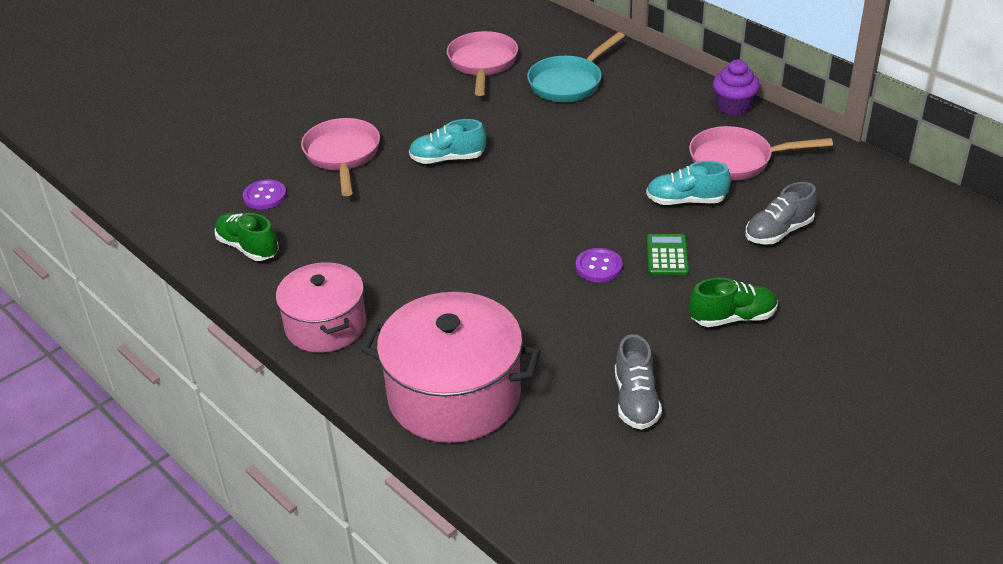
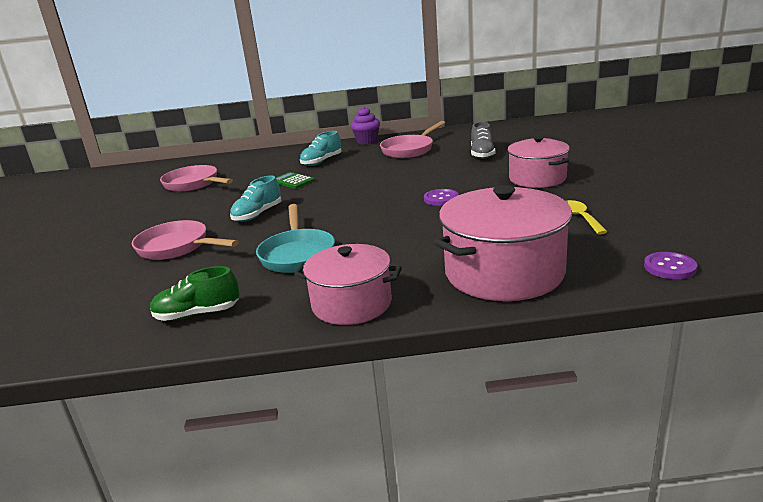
camera: 50 degrees left, 15 degrees down
purple button [243,180,287,210] -> purple button moved to [644,252,697,279]
turquoise pan [527,32,624,102] -> turquoise pan moved to [256,204,335,273]
grey shoe [615,334,662,430] -> yellow spoon [567,200,607,234]
turquoise shoe [646,161,731,205] -> turquoise shoe moved to [300,131,342,166]
green calculator [646,234,689,275] -> green calculator moved to [276,172,315,189]
green shoe [689,278,778,327] -> pink pot [507,136,570,188]

